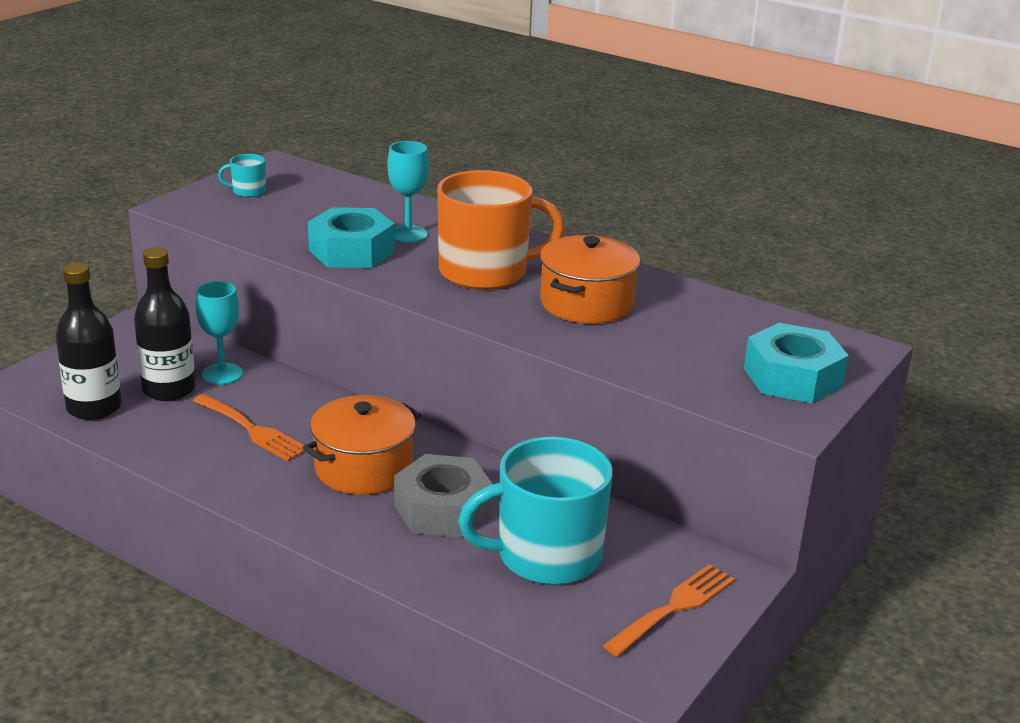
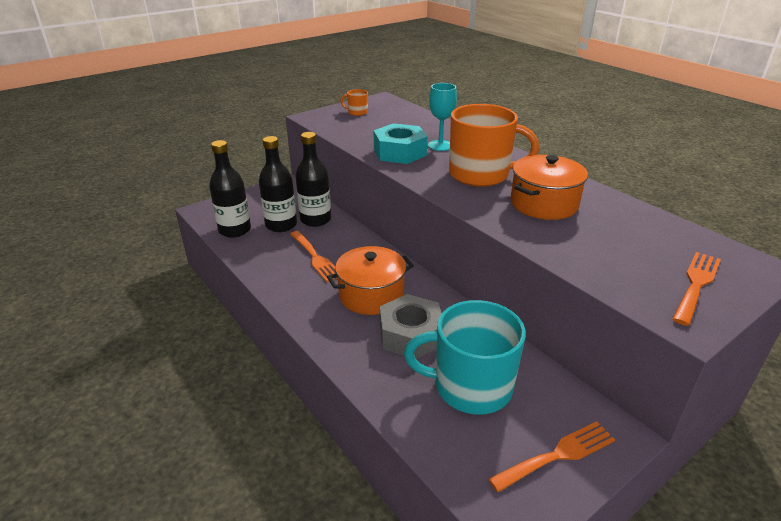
camera: 20 degrees right, 5 degrees up
turquoise goblet [195,281,243,385] -> black bottle [296,132,331,227]
turquoise mug [218,154,266,197] -> orange mug [340,89,368,116]
turquoise nut [744,323,849,403] -> orange fork [673,252,721,326]

